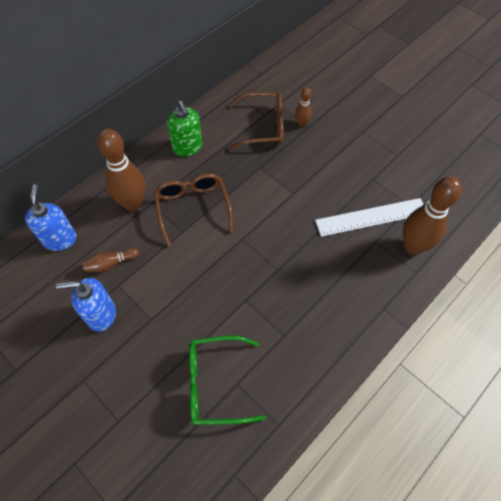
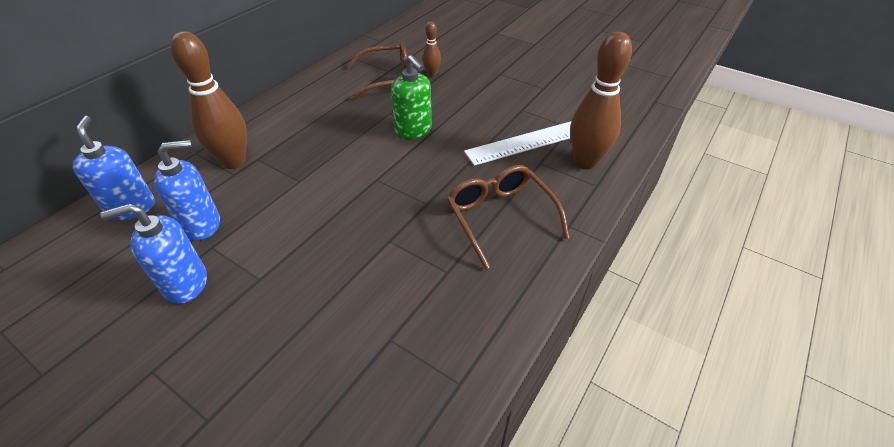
camera: 10 degrees left, 15 degrees down
brown bowling pin [82,248,139,272] -> blue soap dispenser [154,140,220,241]
brown glasses [154,173,233,247] -> brown glasses moved to [447,165,569,270]
green soap dispenser [167,100,202,156] -> green soap dispenser moved to [391,55,432,140]
green glasses [189,335,266,425] -> none

